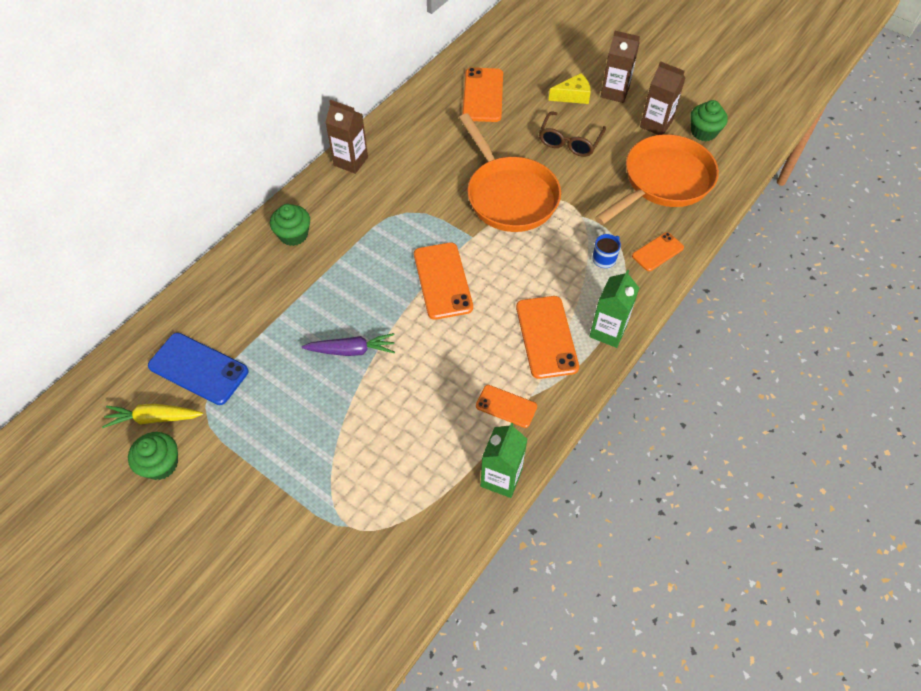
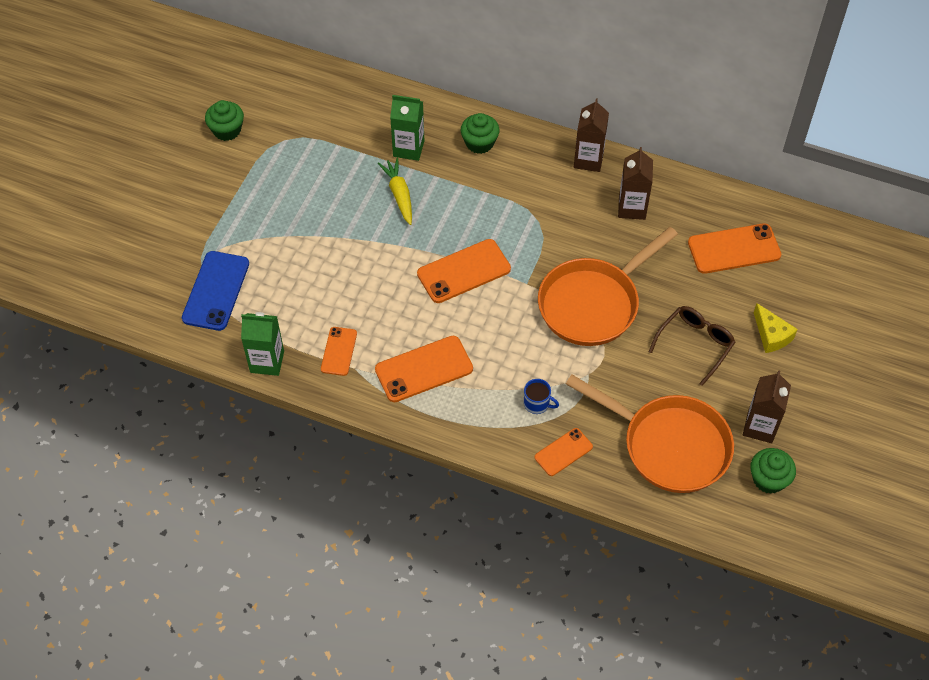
camera: 75 degrees right, 0 degrees up
yellow carrot [102,404,203,428] -> yellow carrot moved to [378,158,412,225]
blue phone [148,333,248,405] -> blue phone moved to [182,251,249,331]
purple carrot [302,333,395,356] -> none
brown glasses [539,111,606,157] -> brown glasses turned 120 degrees clockwise [649,306,736,386]
green carton [589,269,639,348] -> green carton moved to [390,95,424,161]
brown carton [601,31,640,103] -> brown carton moved to [618,147,653,220]
orange phone [632,232,684,271] -> orange phone turned 75 degrees counterclockwise [535,428,593,476]

